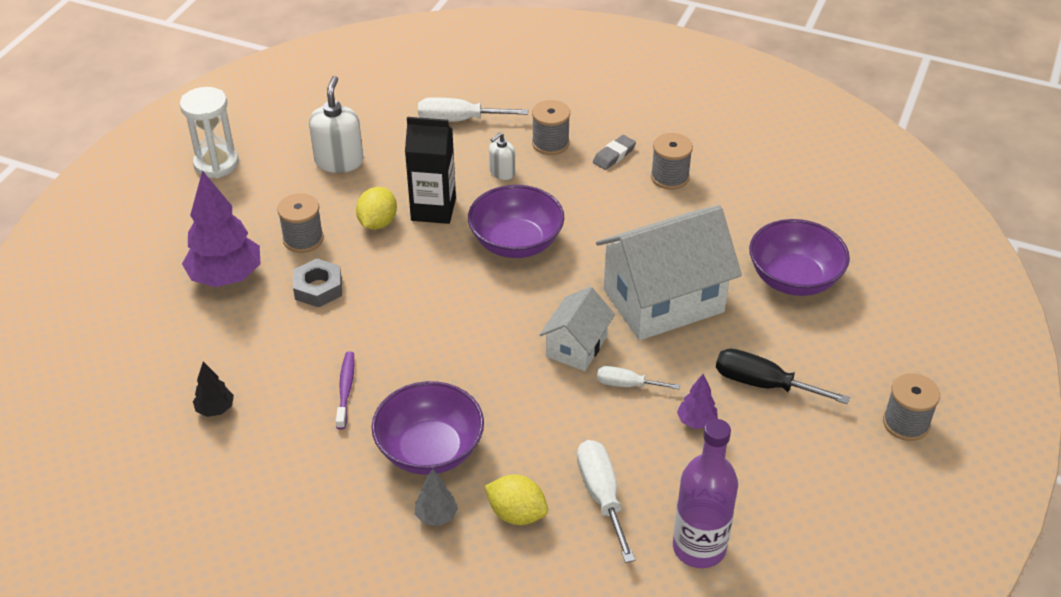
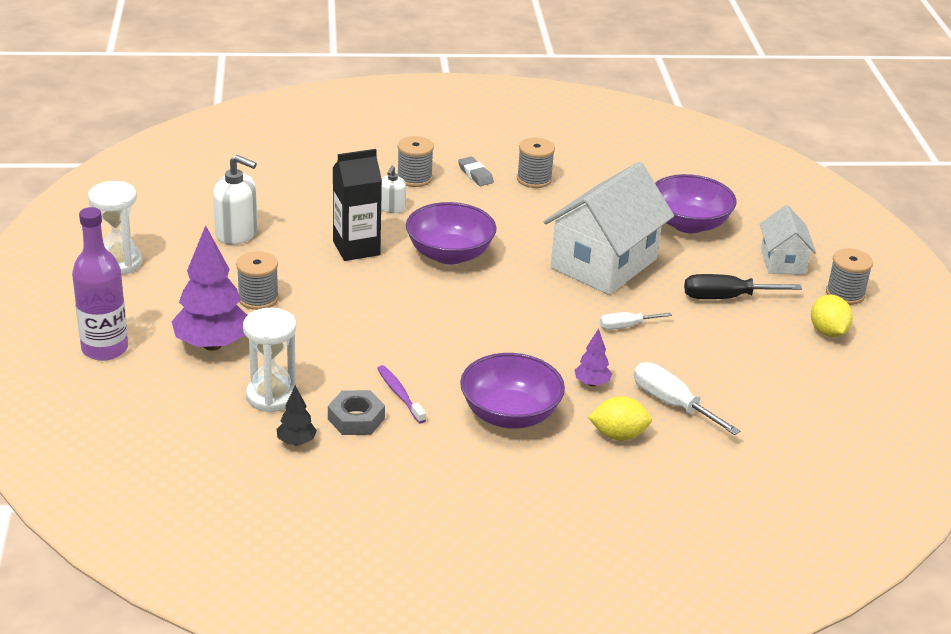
camera: 30 degrees left, 10 degrees down
grey nut [293,258,342,307] -> grey nut moved to [328,390,385,435]
white soap dispenser [309,76,363,173] -> white soap dispenser turned 135 degrees clockwise [213,155,258,245]
yellow lemon [356,187,397,230] -> yellow lemon moved to [811,295,853,337]
grey tree [414,469,458,526] -> none
white screwdriver [418,97,528,122] -> none
white house [539,287,615,371] -> white house moved to [760,205,816,275]
grey eraser [593,135,636,170] -> grey eraser turned 45 degrees counterclockwise [458,157,494,186]
purple bottle [673,419,738,568] -> purple bottle moved to [72,207,128,361]
purple tree [677,374,718,429] -> purple tree moved to [575,328,612,386]
none -> white hourglass [243,308,298,413]

